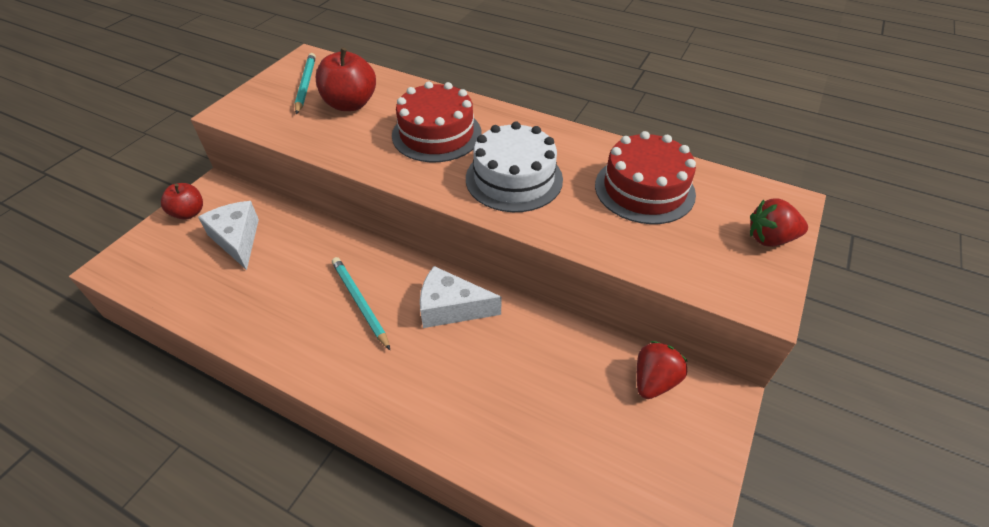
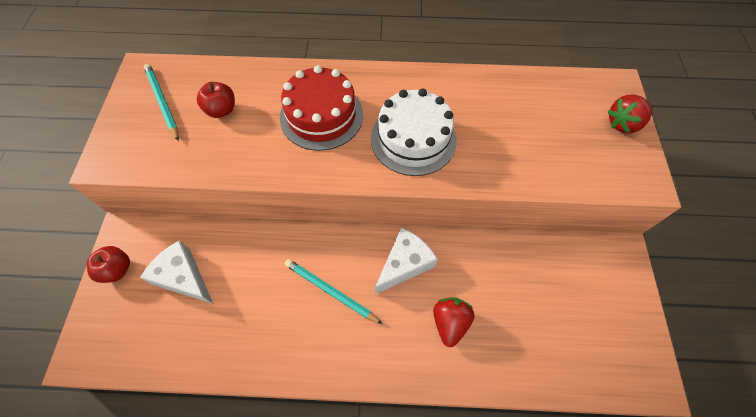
camera: 25 degrees left, 15 degrees up
red apple [316,48,376,111] -> red apple [197,82,235,118], size x0.62
white cheese [420,266,502,328] -> white cheese turned 150 degrees clockwise [375,228,438,294]
red cake [595,131,696,224] -> none
red strawberry [637,341,688,399] -> red strawberry moved to [433,297,475,347]

